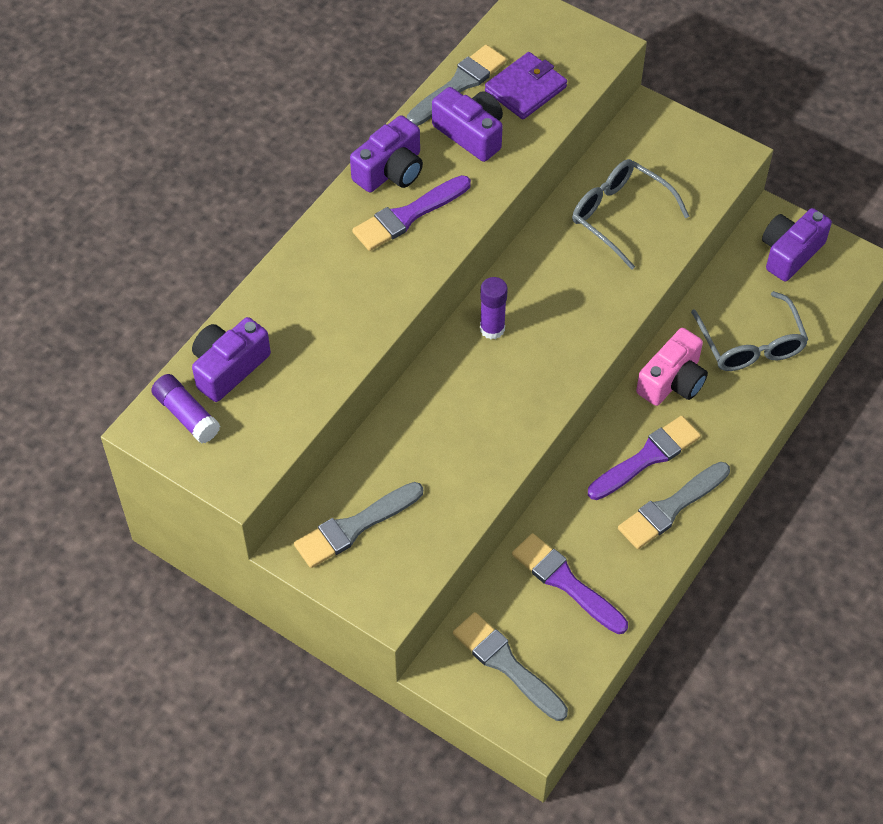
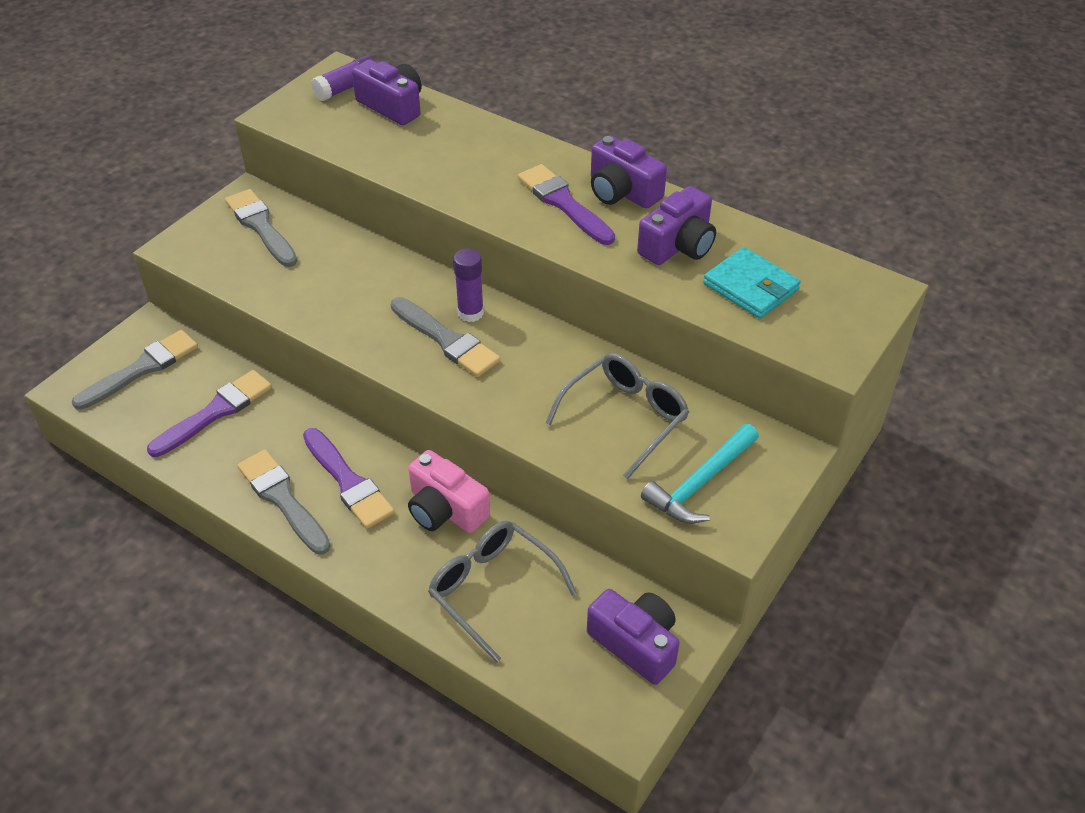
camera: 90 degrees right, 10 degrees down
grey brush [407,45,507,126] -> grey brush moved to [391,297,500,377]
purple wallet [485,52,567,119] -> turquoise wallet [703,247,801,319]
grey glasses [691,291,808,371] -> grey glasses turned 60 degrees clockwise [428,521,577,663]
none -> turquoise hammer [641,424,759,523]

